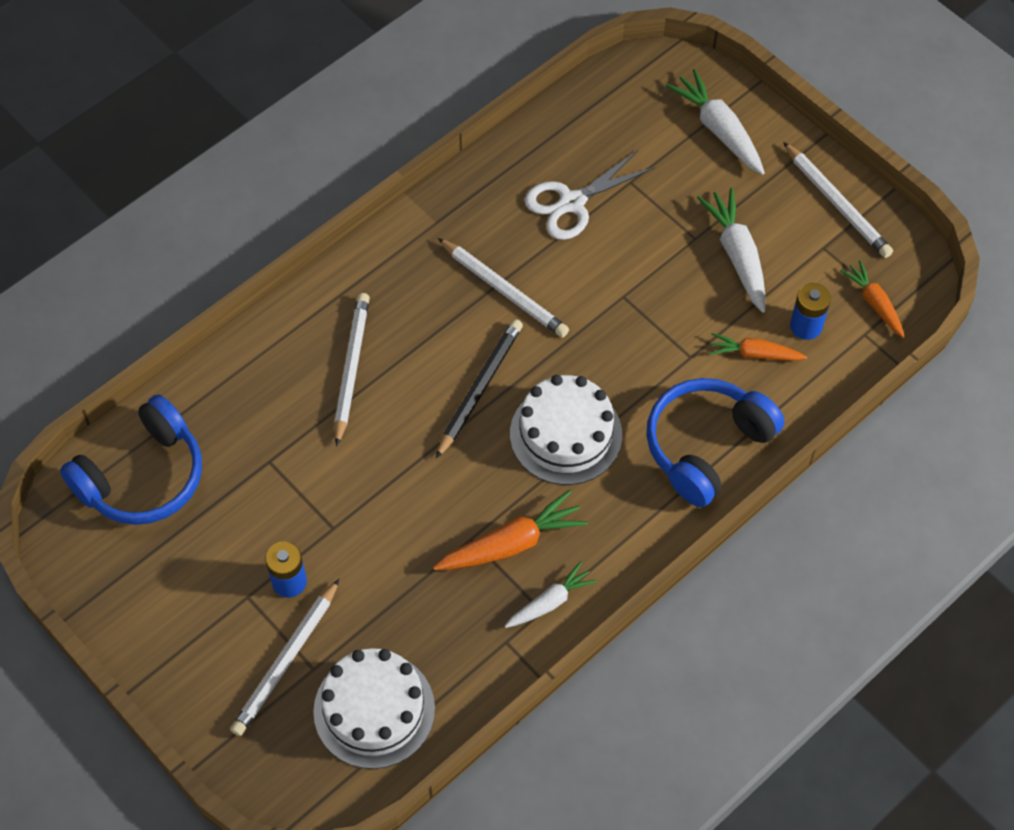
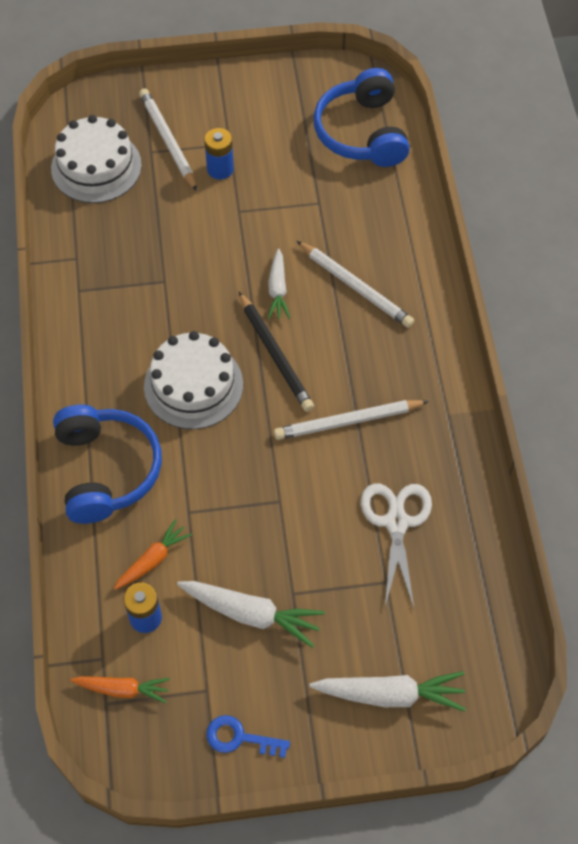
camera: 125 degrees right, 0 degrees up
orange carrot [433,490,588,570] -> none
white carrot [505,561,597,628] -> white carrot moved to [268,248,290,319]
white pencil [783,142,893,258] -> blue key [207,715,290,758]

